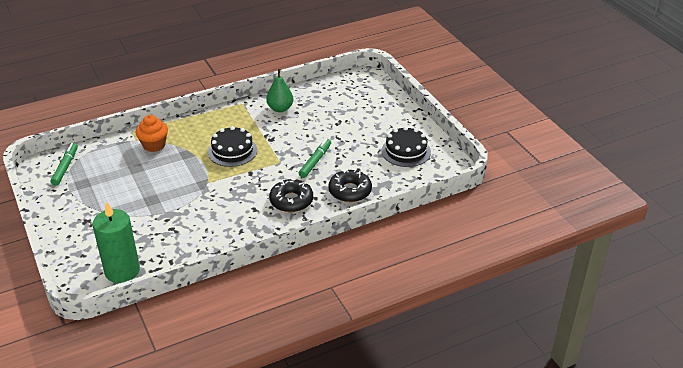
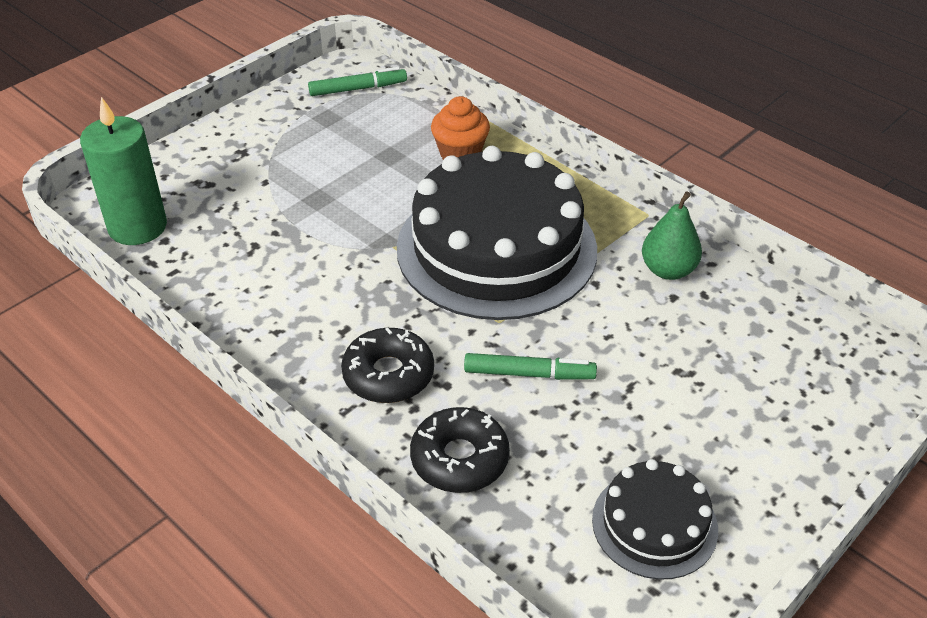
camera: 70 degrees right, 5 degrees up
black cake [208,126,257,167] -> black cake [397,146,597,320], size x2.04

